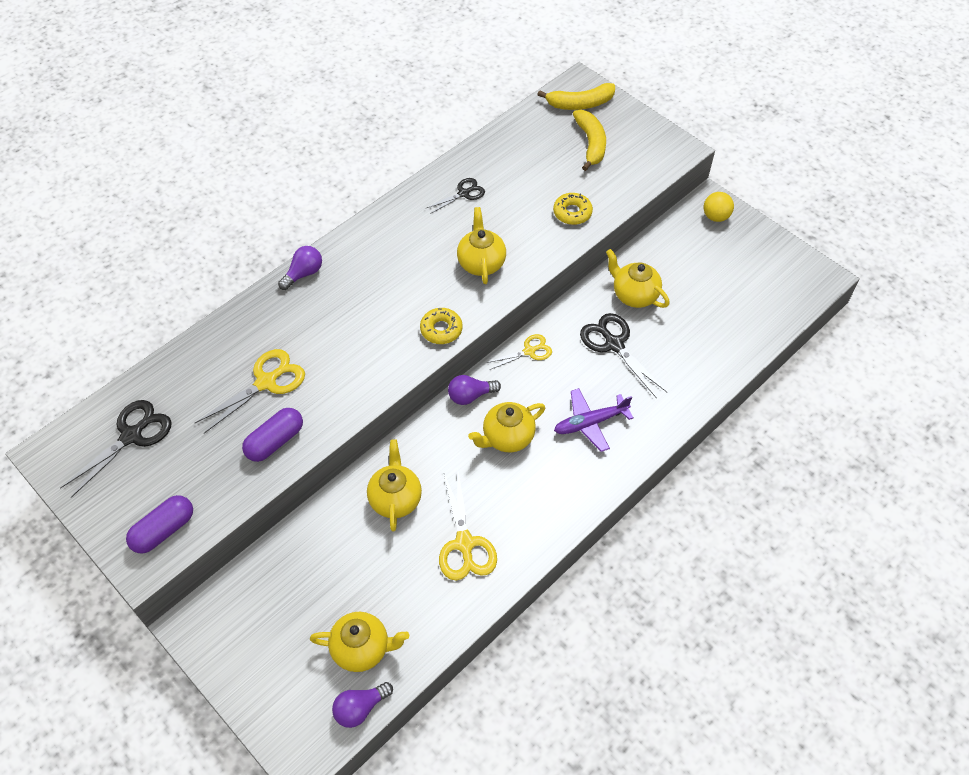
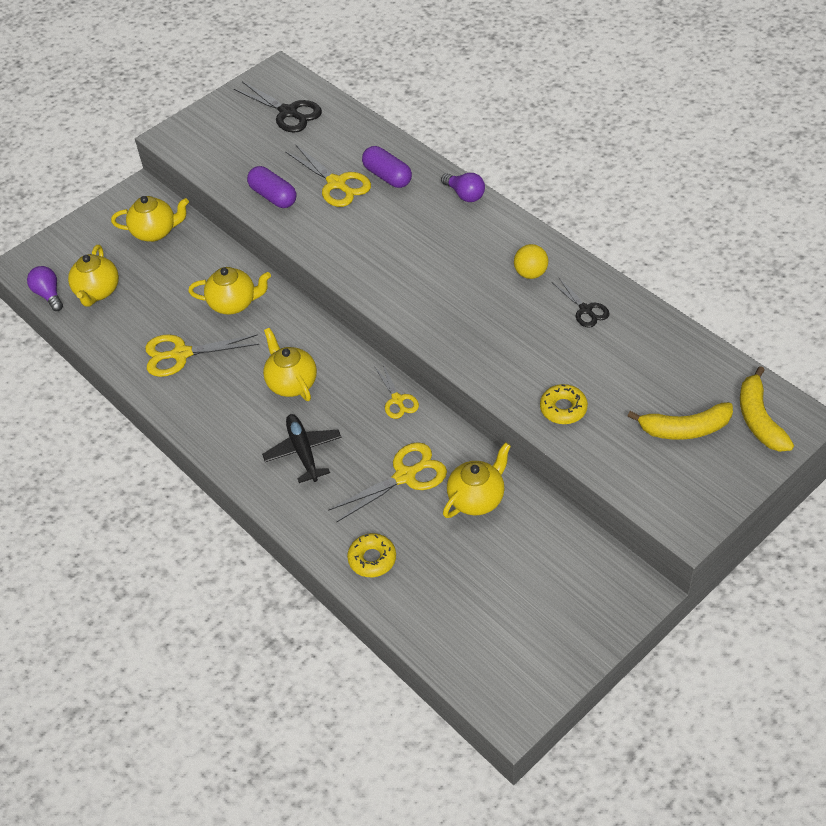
camera: 95 degrees right, 5 degrees down
purple capsule [126,495,193,554] -> purple capsule moved to [362,146,412,188]
yellow donut [420,308,463,344] -> yellow donut moved to [347,533,396,577]
purple light bulb [448,375,501,405] -> none
yellow teapot [457,207,506,284] -> yellow teapot moved to [111,196,189,242]
purple plane [554,388,633,452] -> black plane [262,414,342,483]
black scissors [580,313,667,399] -> yellow scissors [328,442,447,522]
yellow ball [704,192,734,222] -> yellow ball moved to [514,244,548,279]

